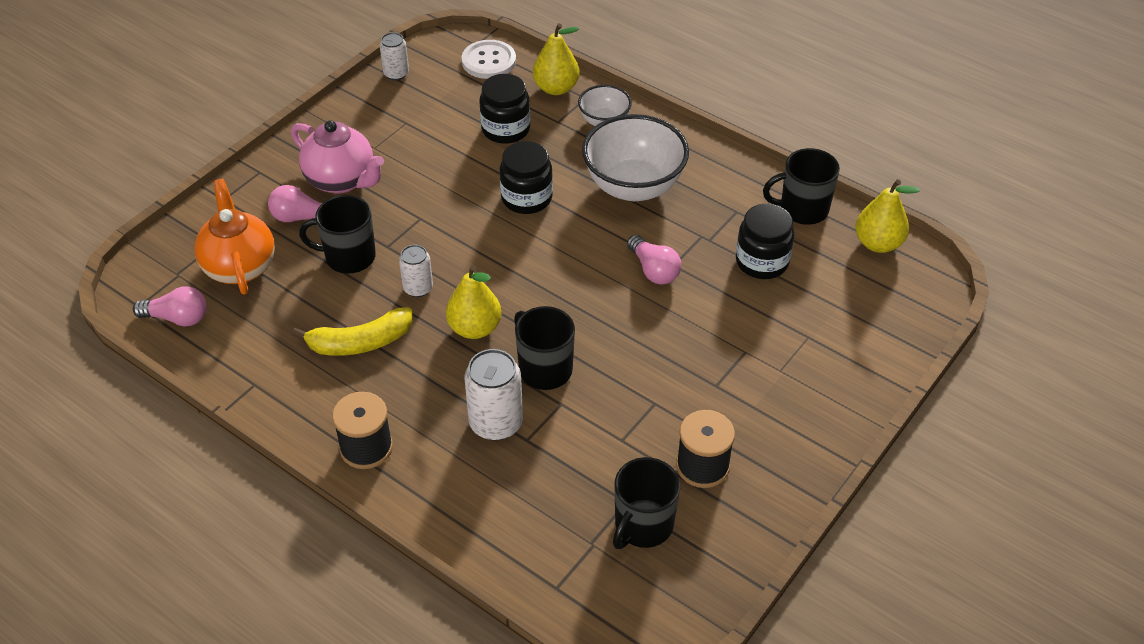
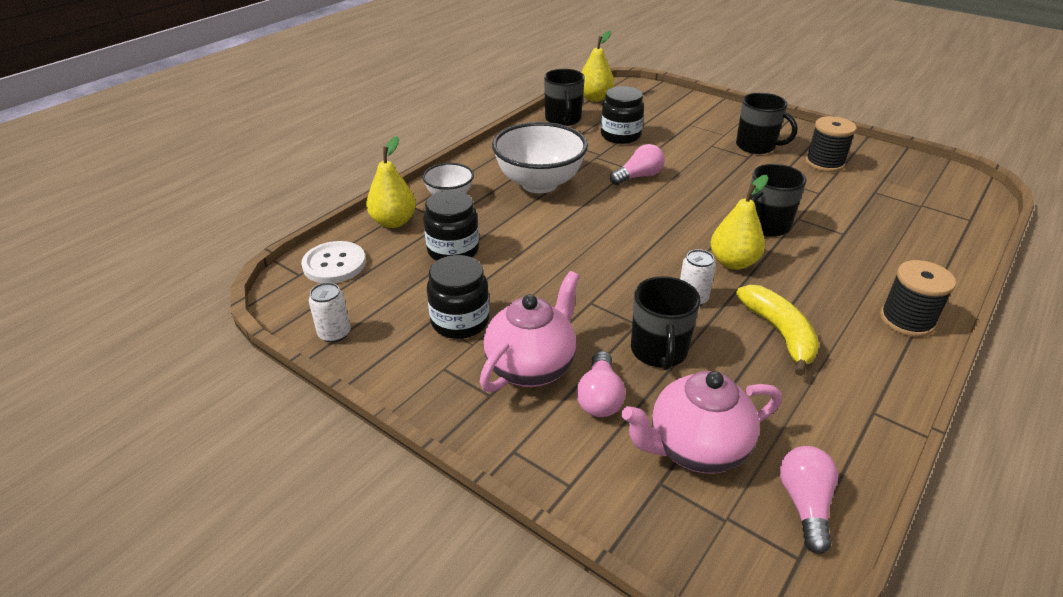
camera: 90 degrees left, 10 degrees down
orange teapot [195,179,275,295] -> pink teapot [622,371,782,473]
white can [465,349,523,441] -> none
black jar [500,141,553,214] -> black jar moved to [427,255,489,339]
black mug [613,457,680,549] -> black mug moved to [736,93,798,154]

